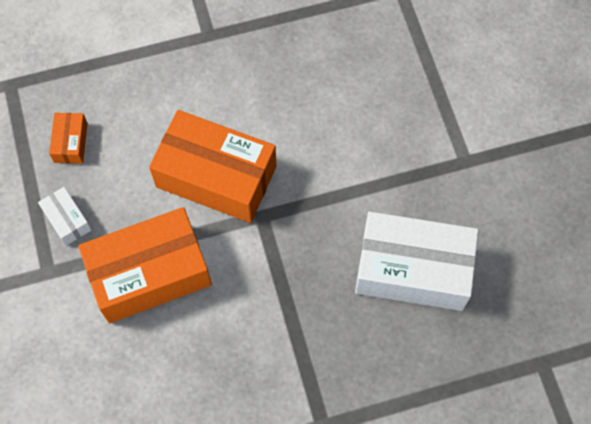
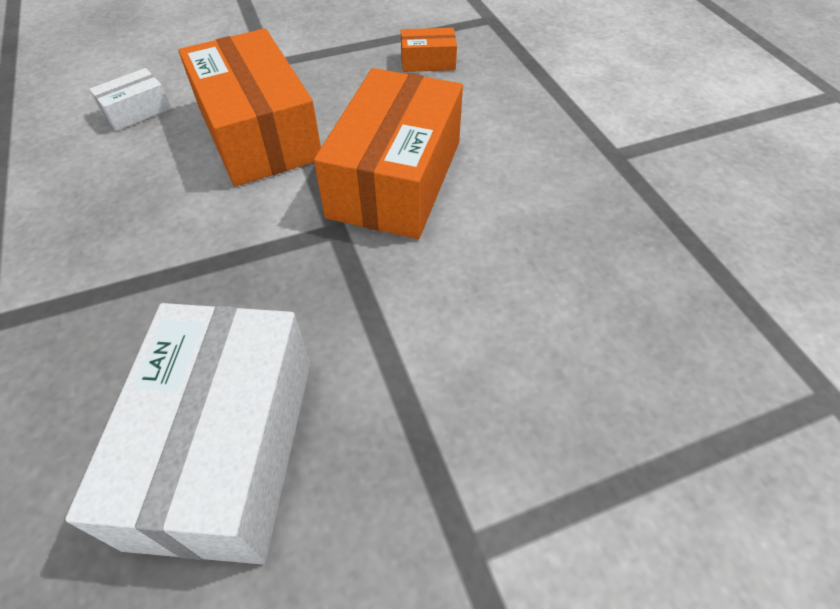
camera: 85 degrees right, 15 degrees down
white box [38,187,92,246] -> white box moved to [89,68,171,131]

